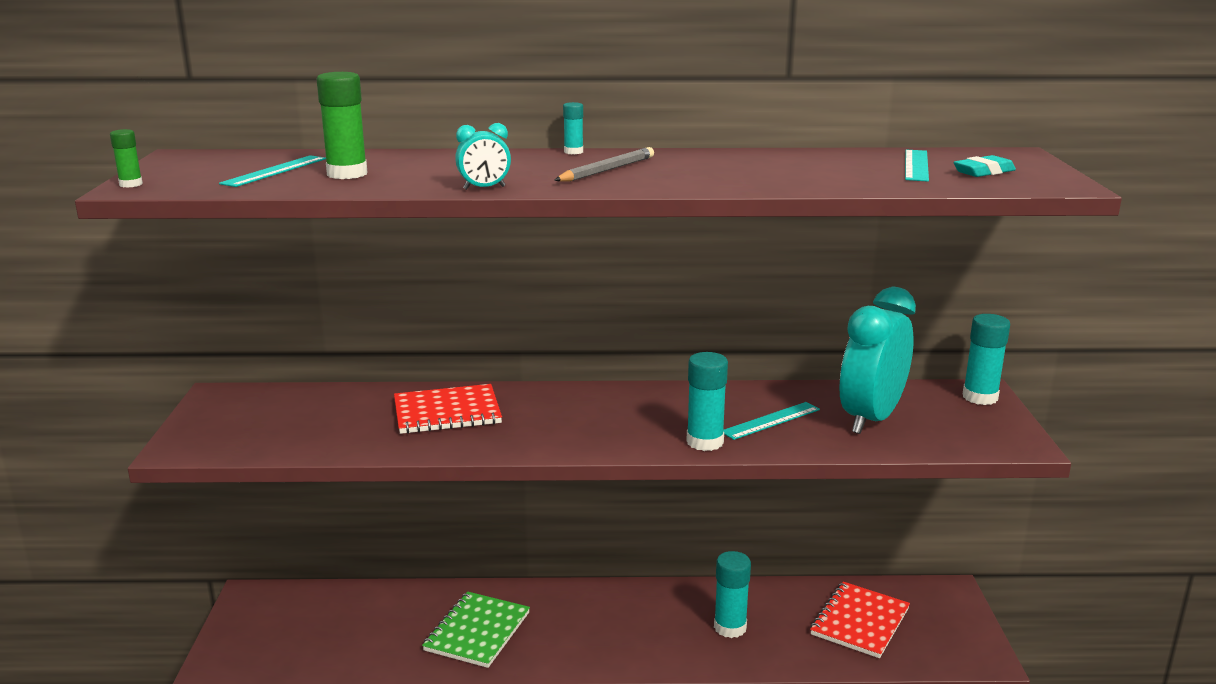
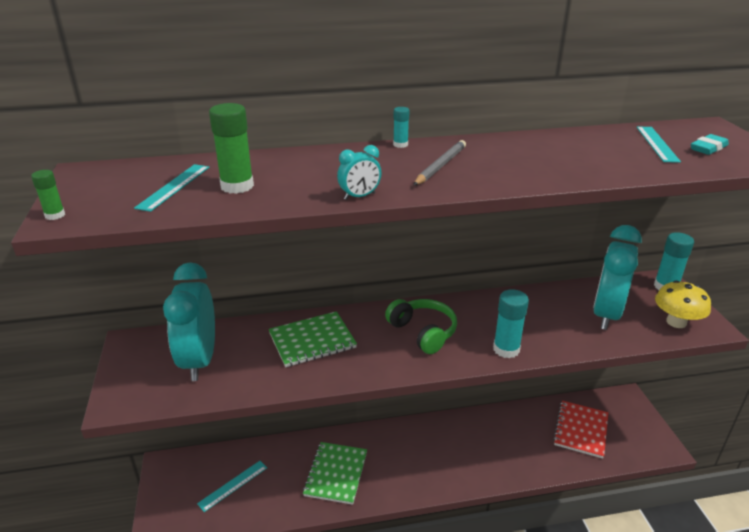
camera: 10 degrees left, 10 degrees up
red notebook [394,384,502,434] -> green notebook [269,311,357,367]
turquoise glue stick [714,551,751,638] -> none
turquoise ruler [723,402,820,440] -> turquoise ruler moved to [197,461,267,512]
none -> turquoise clock [163,262,215,381]
none -> green headphones [385,299,457,354]
none -> yellow mushroom [655,280,711,328]

